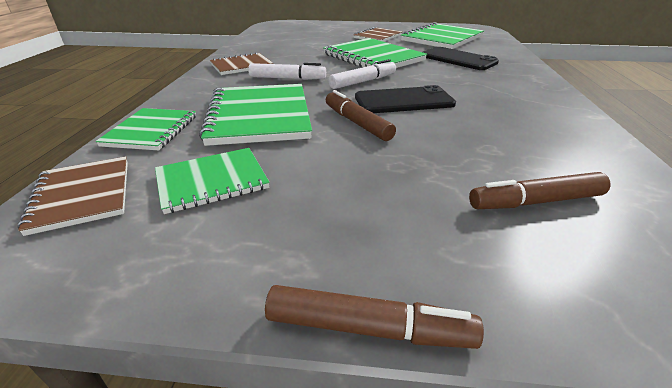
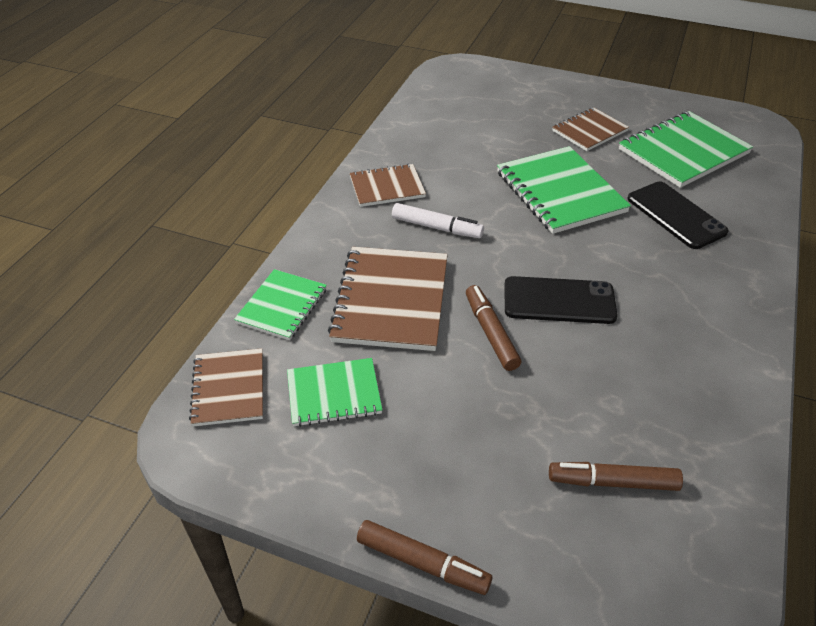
camera: 15 degrees right, 10 degrees up
green notebook [199,84,312,146] -> brown notebook [328,247,448,351]
white marker [328,59,396,89] -> none

